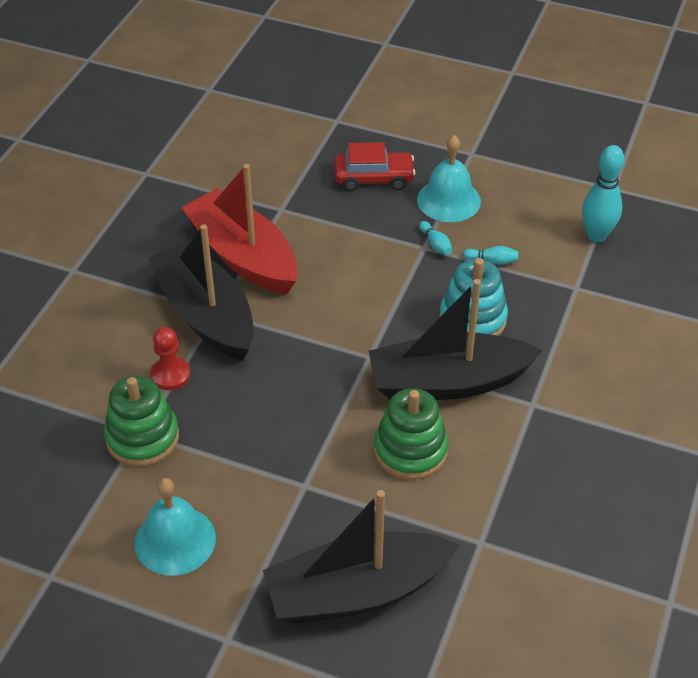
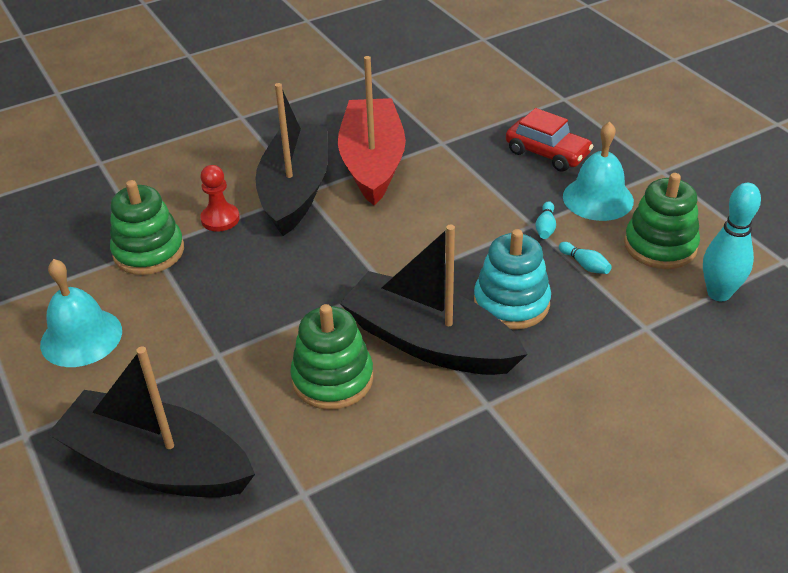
camera: 40 degrees right, 5 degrees down
none -> green stacking toy [624,173,700,269]

